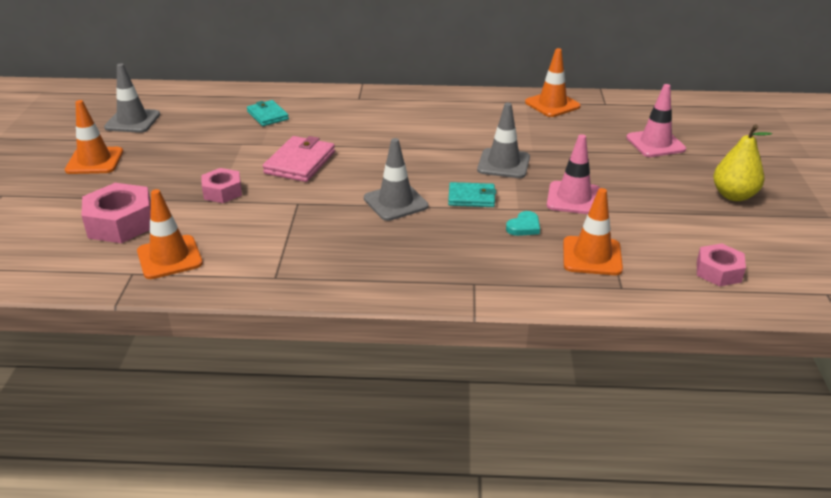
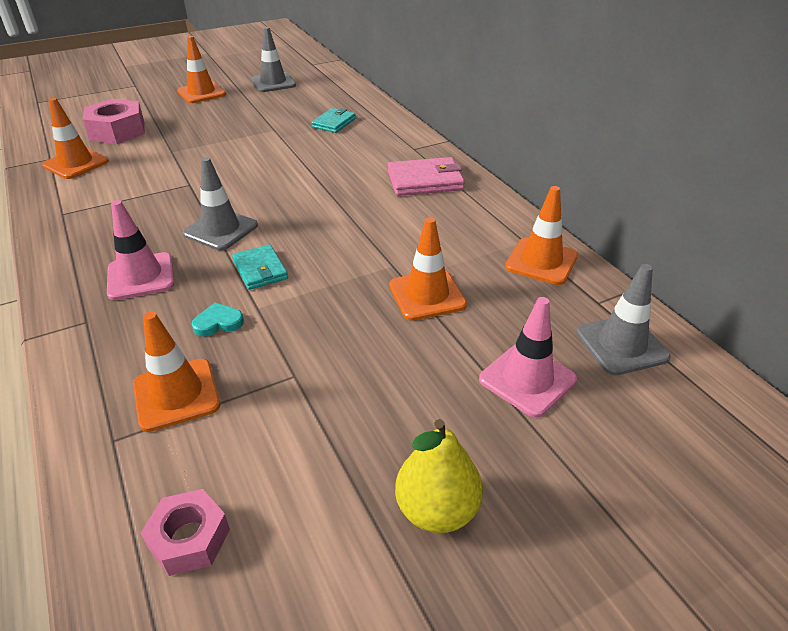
camera: 60 degrees right, 5 degrees up
pink nut [202,168,242,203] -> none
pink wallet [263,136,335,182] -> pink wallet moved to [388,157,465,196]
grey traffic cone [477,103,530,178] -> grey traffic cone moved to [576,264,670,376]
turquoise heart [506,211,540,236] -> turquoise heart turned 150 degrees clockwise [192,303,244,337]
pink traffic cone [547,134,600,214] -> pink traffic cone moved to [107,200,174,300]
none -> orange traffic cone [389,217,467,321]

